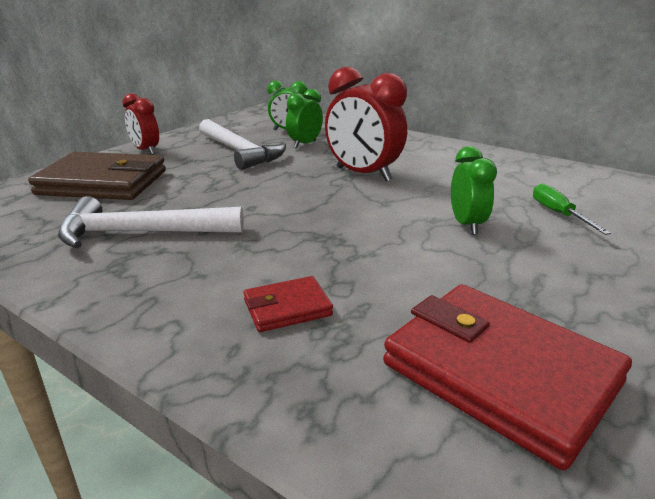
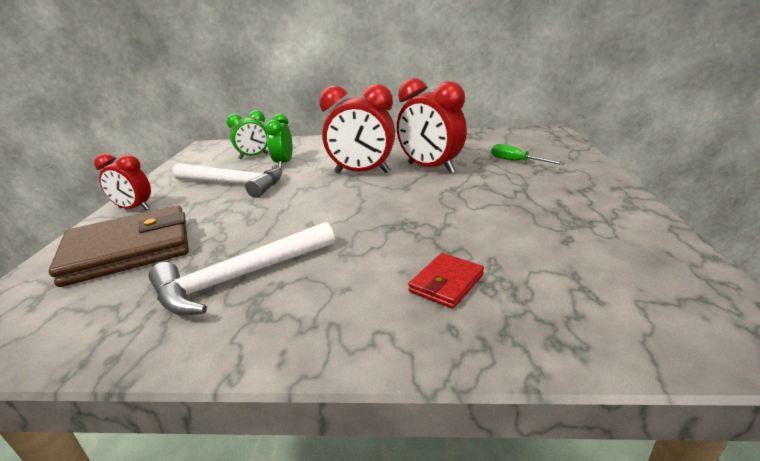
camera: 30 degrees left, 0 degrees up
red wallet [383,284,632,470] -> none
green clock [451,146,497,235] -> none
none -> red clock [397,78,467,173]

